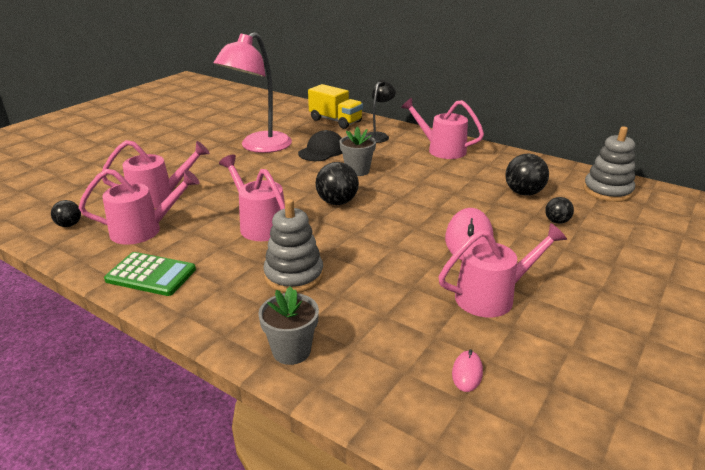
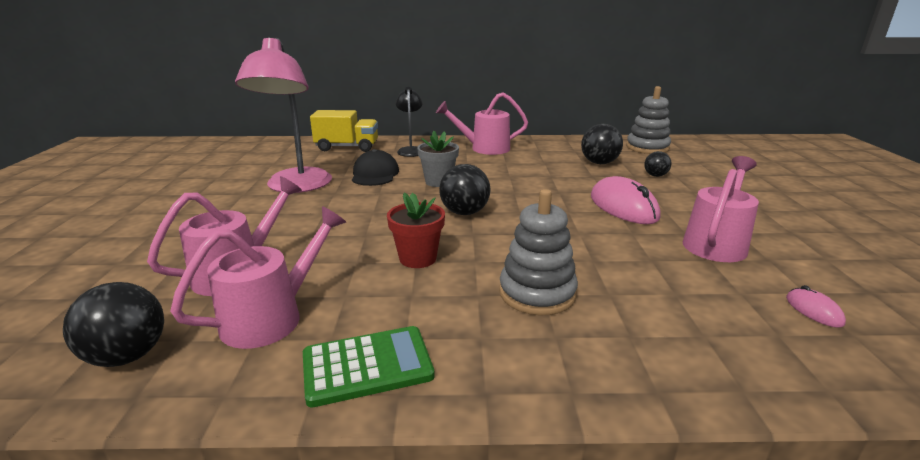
camera: 35 degrees left, 5 degrees down
black ball [51,200,81,227] -> black ball [63,282,164,367], size x1.69
pink watering can [219,155,285,241] -> red flower pot [387,192,445,268]
grey flower pot [258,286,319,365] -> none

